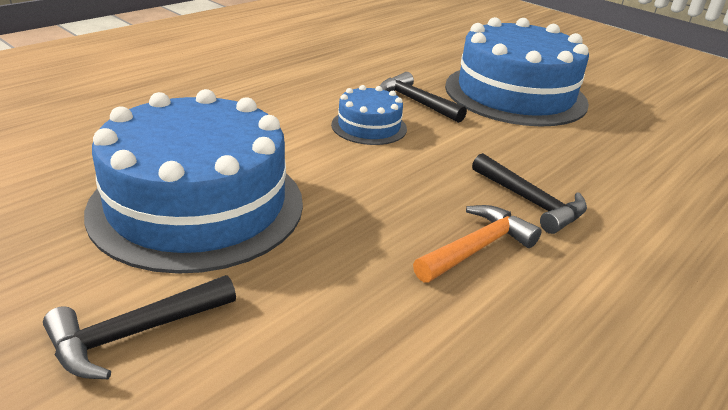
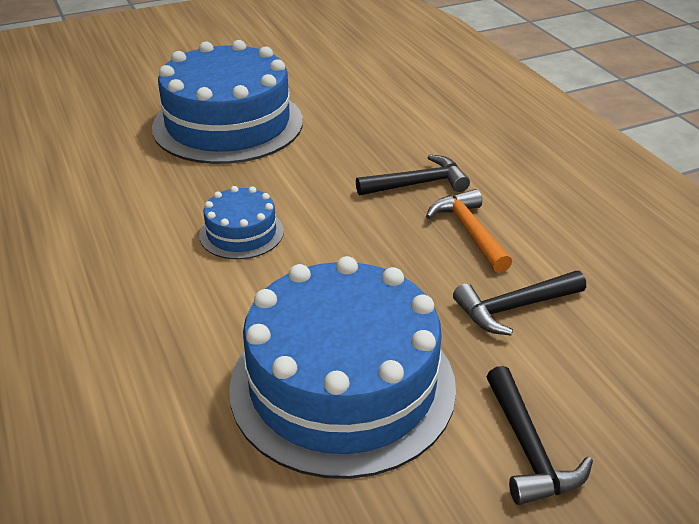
camera: 65 degrees left, 5 degrees up
black hammer [380,72,467,123] -> black hammer moved to [453,271,586,335]

